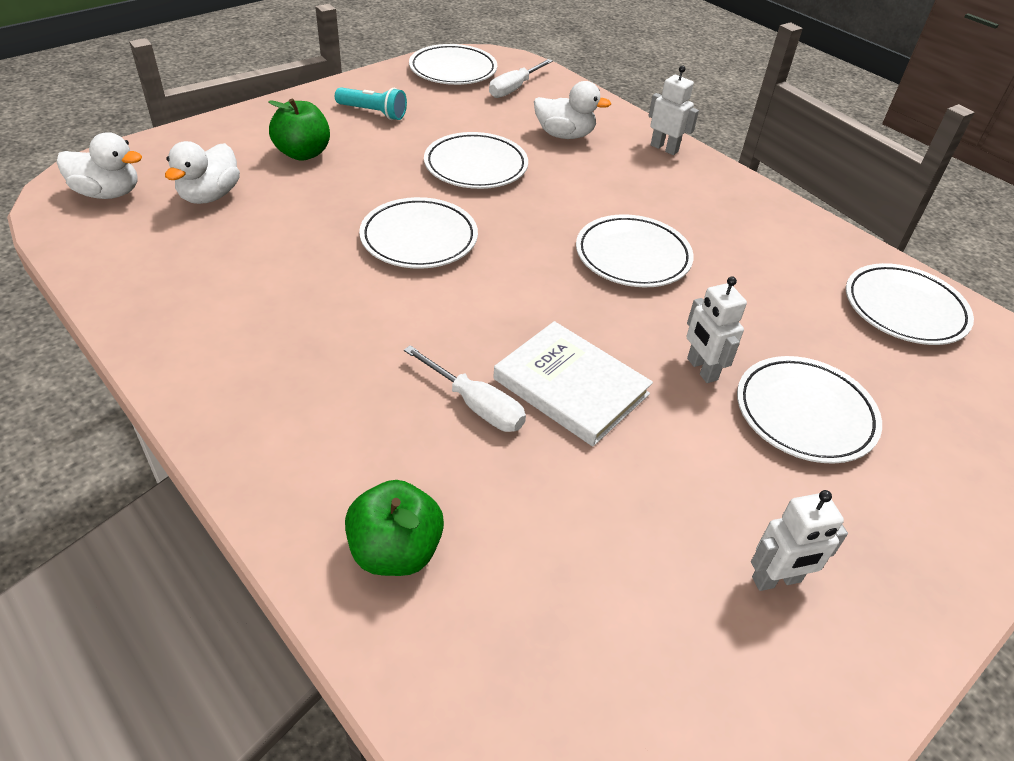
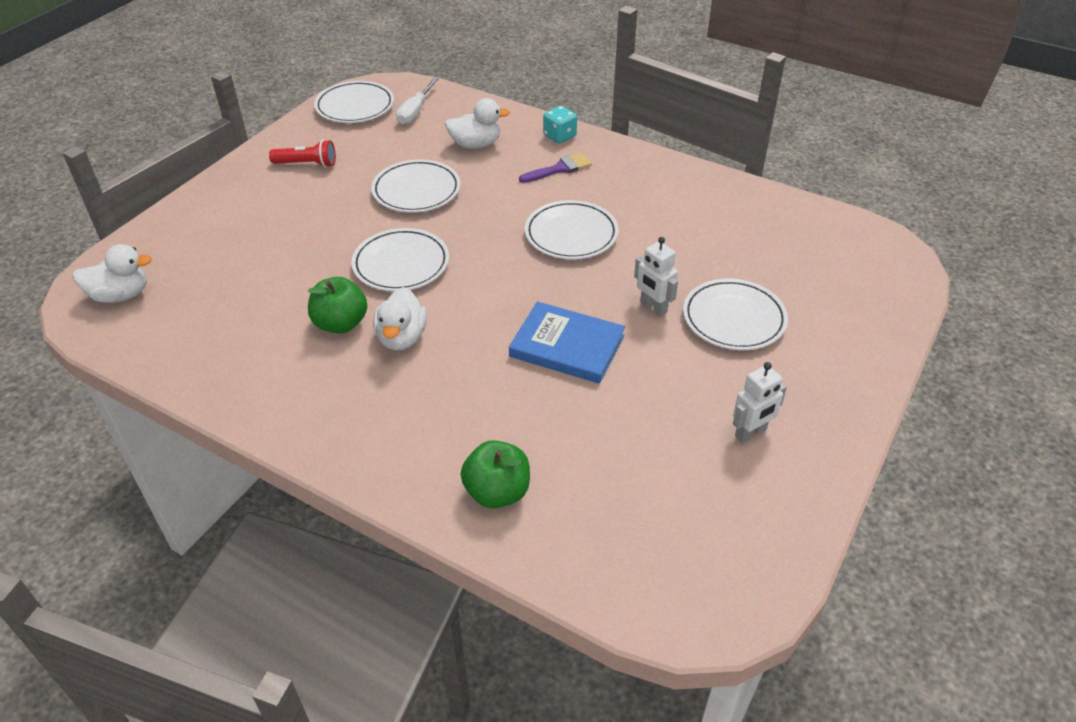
camera: 15 degrees left, 0 degrees up
white duck [165,141,240,204] -> white duck moved to [373,287,427,350]
green apple [268,98,330,161] -> green apple moved to [308,277,367,334]
turquoise flashlight [335,87,407,120] -> red flashlight [269,140,336,168]
white screwdriver [404,345,526,432] -> none
white book [493,321,653,446] -> blue book [509,302,625,384]
white robot [648,65,699,155] -> turquoise dice [543,106,577,144]
white plate [846,263,974,345] -> none
none -> purple brush [519,153,592,183]

